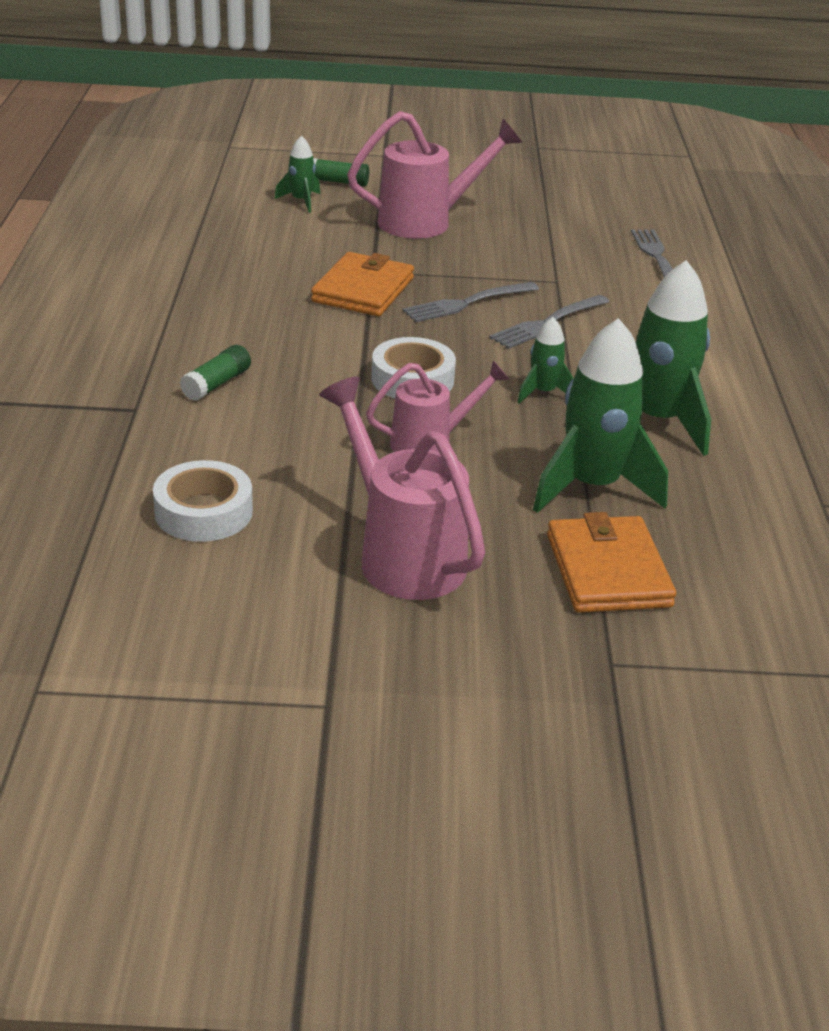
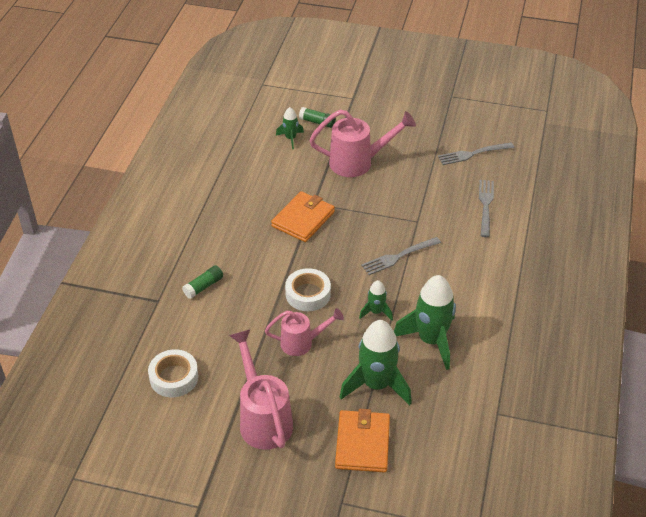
camera: 15 degrees right, 10 degrees up
grey fork [403,282,539,322] -> grey fork moved to [438,142,514,165]

